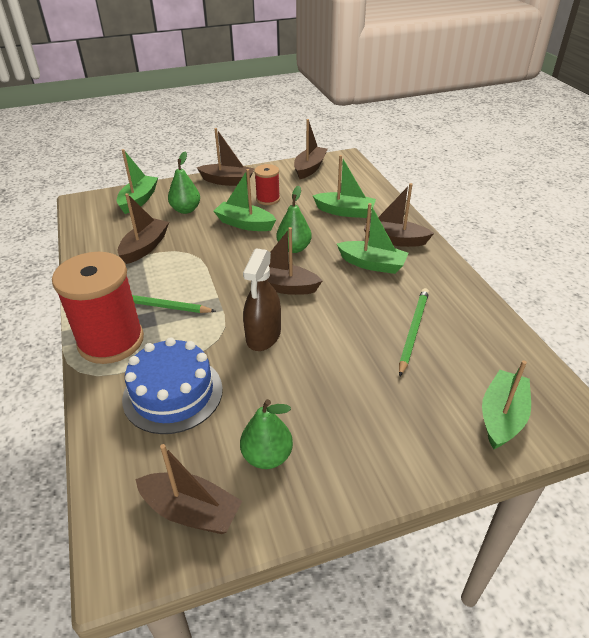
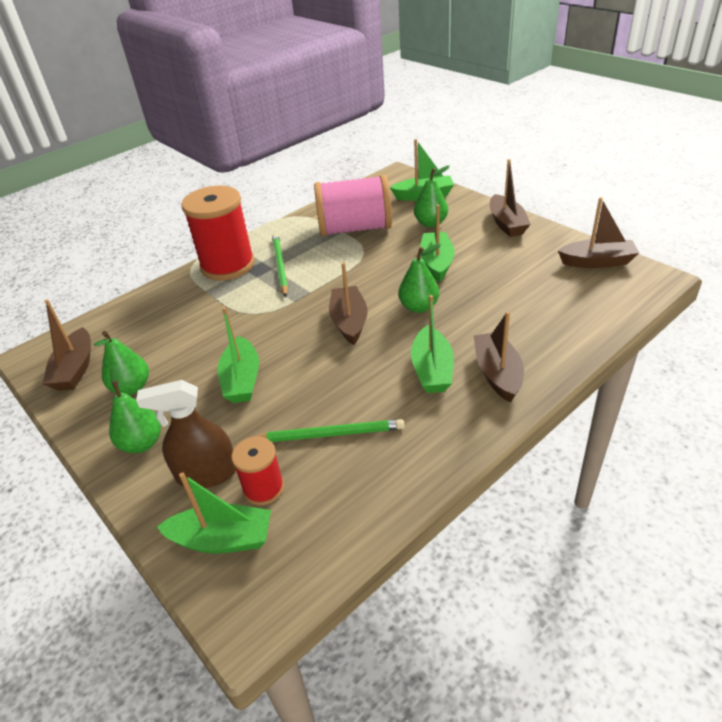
camera: 70 degrees right, 0 degrees up
brown boat [118,193,169,264] -> pink spool [314,174,392,236]
blue cake [122,337,223,434] -> none
brown spray bottle [243,248,281,351] -> brown spray bottle moved to [136,380,236,488]
red spool [254,164,280,205] -> red spool moved to [231,436,284,505]
green boat [312,155,376,218] -> green boat moved to [218,307,259,403]
none -> green pear [109,365,161,453]

